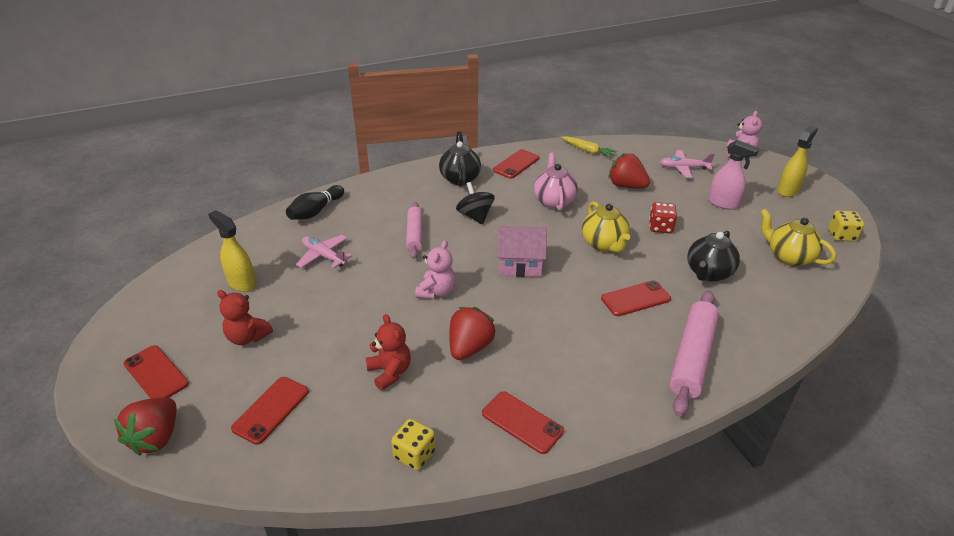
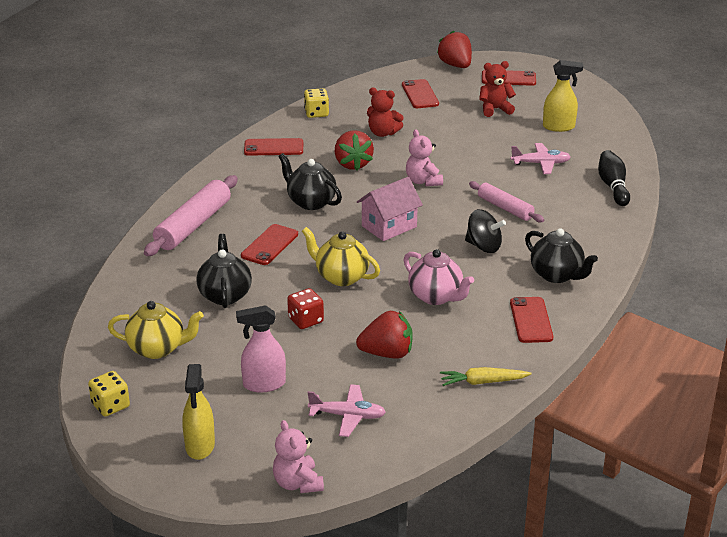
camera: 140 degrees right, 5 degrees down
pink plane [660,150,715,178] -> pink plane turned 45 degrees clockwise [307,384,386,437]
pink rolling pin [669,290,719,416] -> pink rolling pin turned 45 degrees clockwise [144,175,238,256]
none -> black teapot [278,153,342,210]

